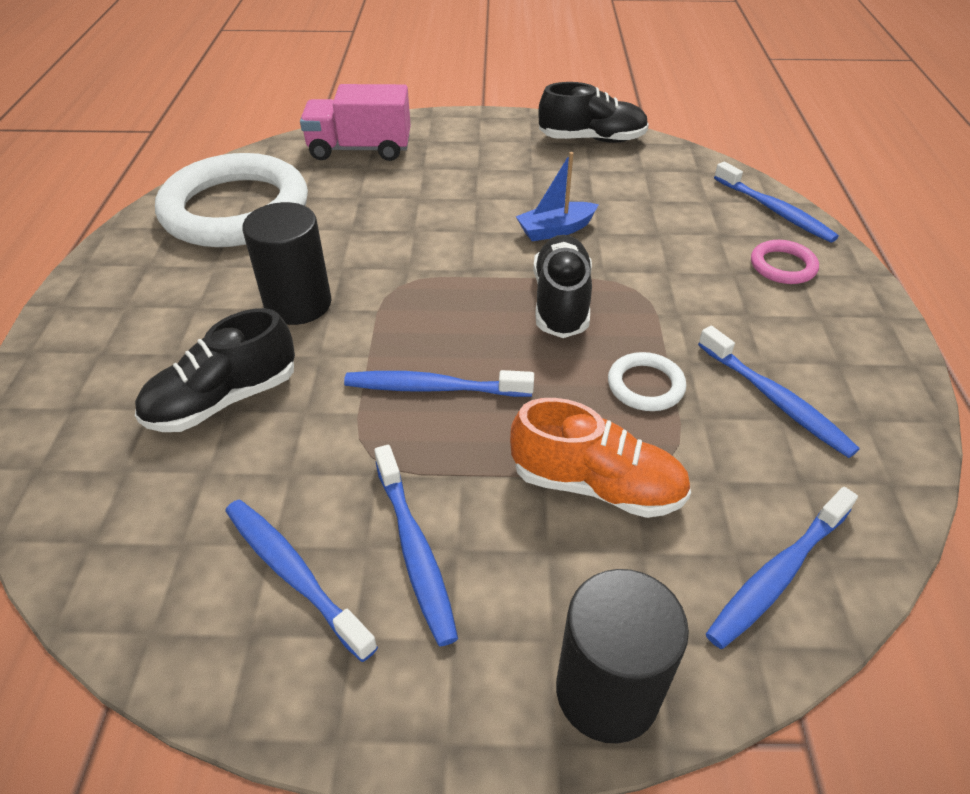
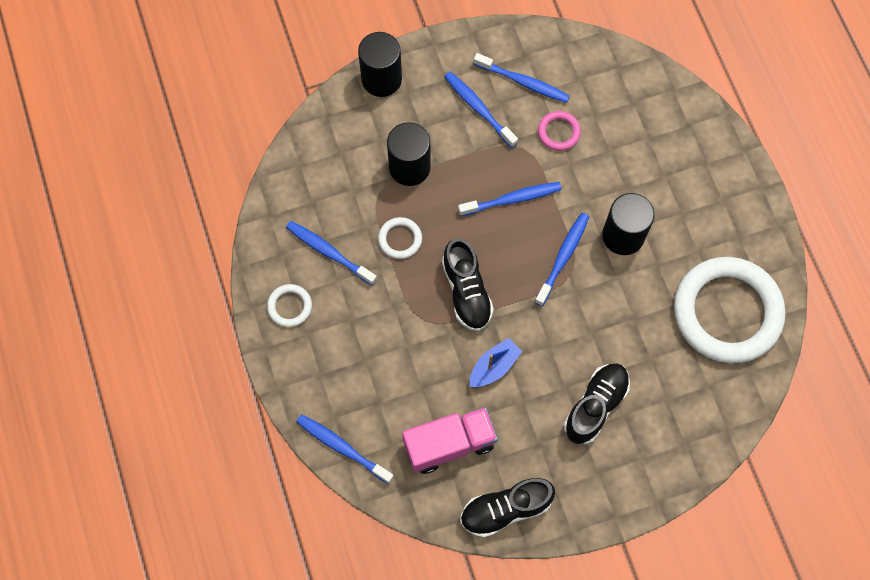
camera: 160 degrees right, 25 degrees up
black shoe [135,308,295,432] -> black shoe moved to [564,364,630,444]
pink truck [300,84,411,161] -> pink truck moved to [402,407,498,474]
orange shoe [510,398,691,518] -> black cylinder [387,122,431,186]
blue toothbrush [706,487,858,649] -> blue toothbrush moved to [535,213,589,306]
pink ring [751,240,819,284] -> pink ring moved to [538,111,581,151]
none -> white ring [267,284,312,327]

